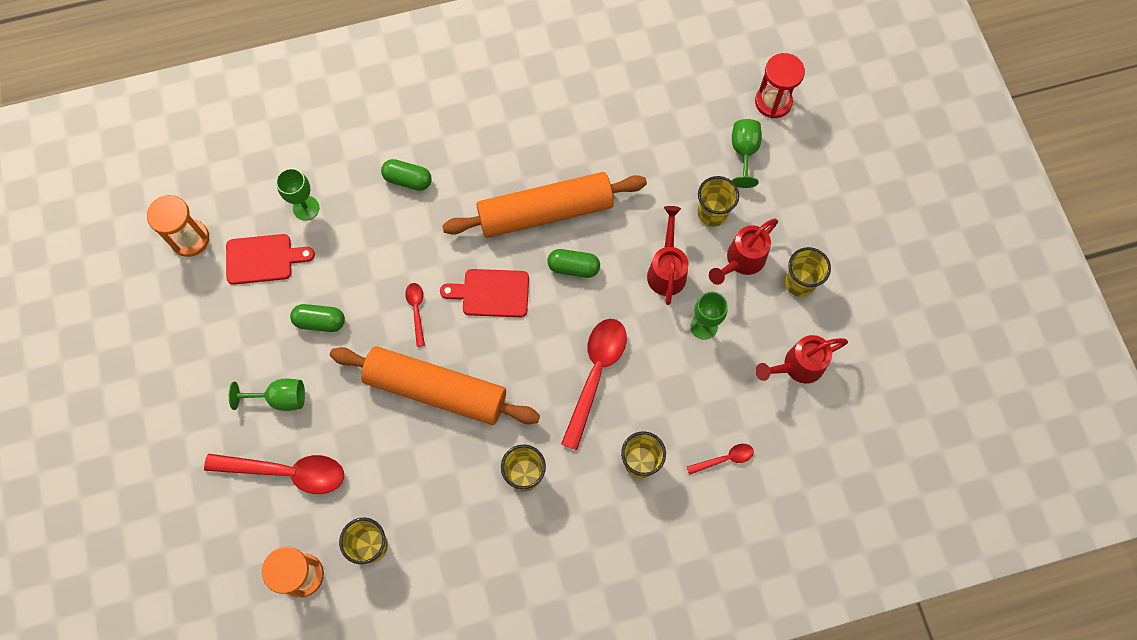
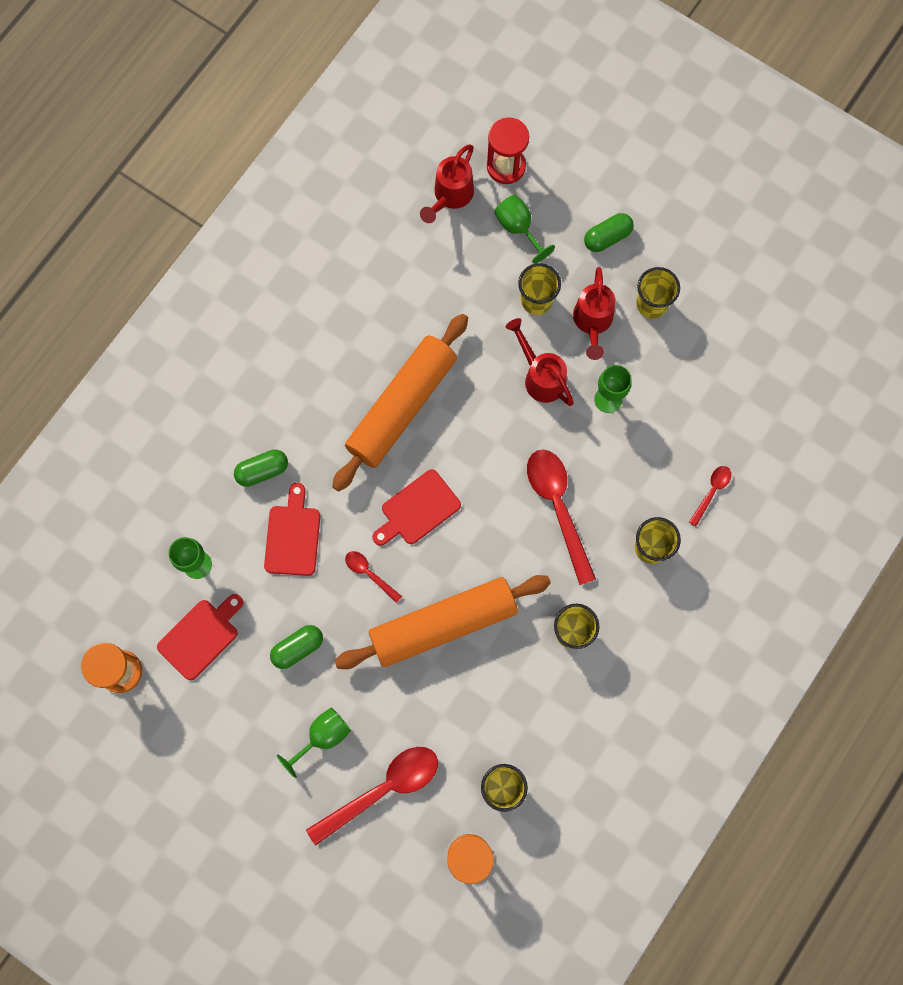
camera: 40 degrees left, 5 degrees up
green capsule [547,249,600,278] -> green capsule moved to [584,213,634,252]
red watering can [755,335,848,384] -> red watering can moved to [420,144,474,223]
none -> red cutting board [264,483,320,576]

